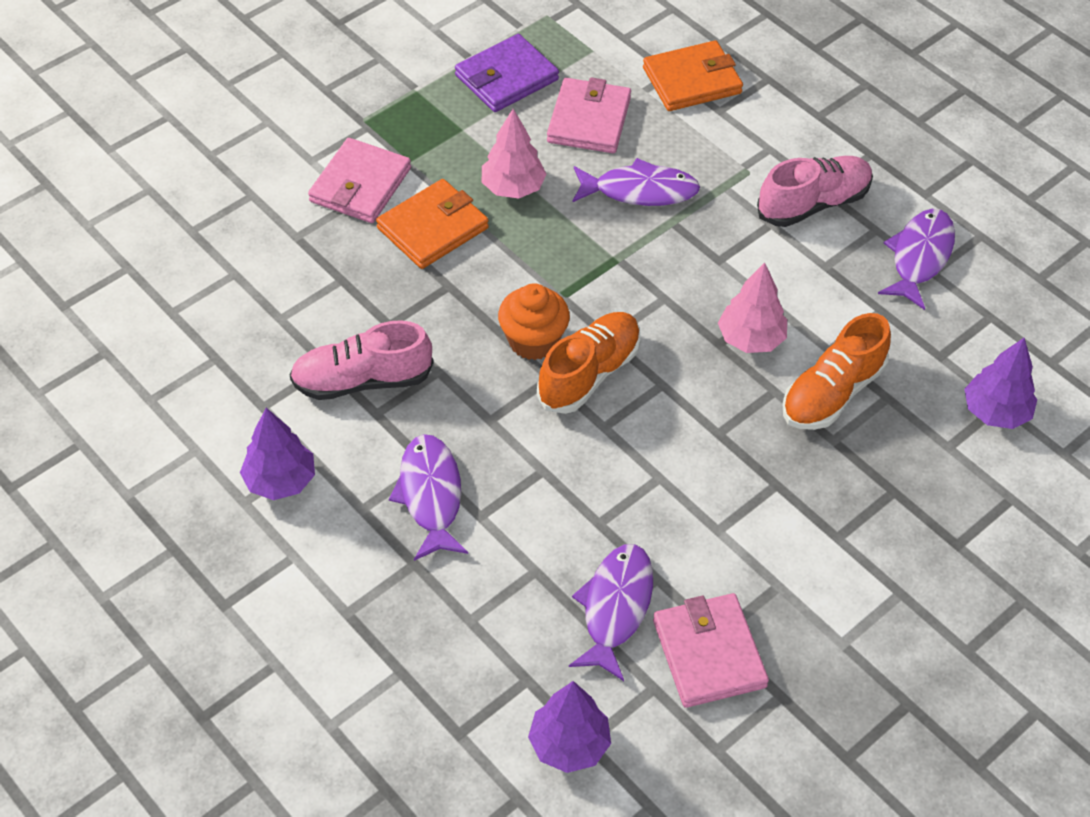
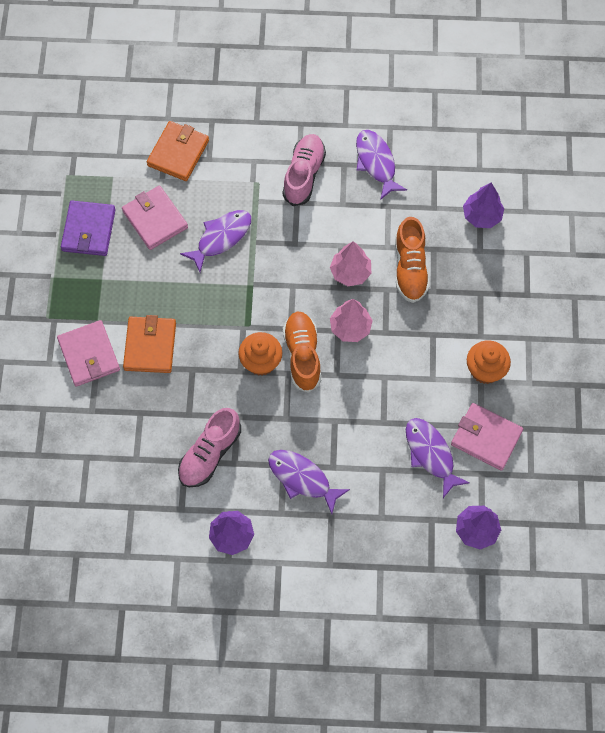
camera: 45 degrees left, 15 degrees up
pink tree [482,109,547,198] -> pink tree moved to [330,299,373,342]
none -> orange cupcake [467,340,511,384]

